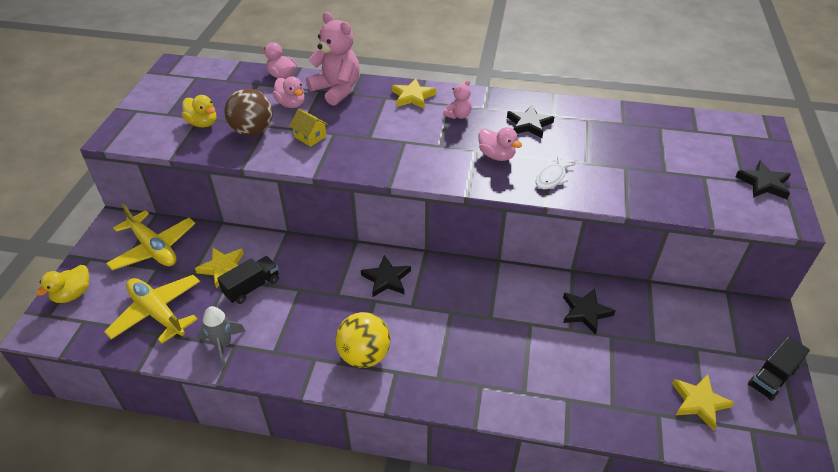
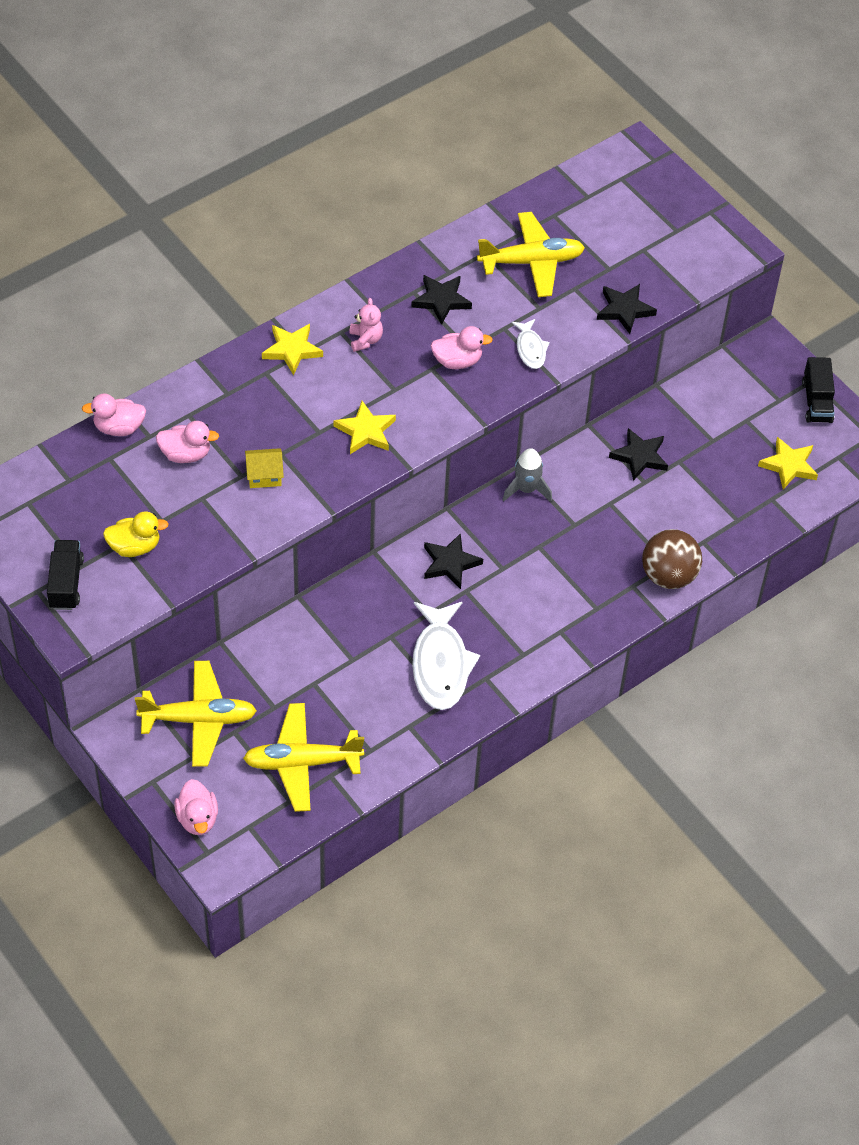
camera: 50 degrees left, 10 degrees up
yellow duck [36,265,89,303] -> pink duck [174,779,218,835]
yellow star [195,248,244,288] -> yellow star moved to [334,401,396,454]
grey rocket [199,306,245,366] -> grey rocket moved to [503,448,552,501]
black truck [217,256,279,304] -> black truck moved to [47,540,84,610]
brown ball [224,88,273,136] -> brown ball moved to [642,529,702,589]
pink teddy bear [306,12,360,106] -> none
yellow ball [335,312,391,368] -> none
black star [735,160,791,199] -> black star moved to [597,284,657,334]
none -> white fish [412,602,480,710]
none -> yellow plane [477,212,585,297]

